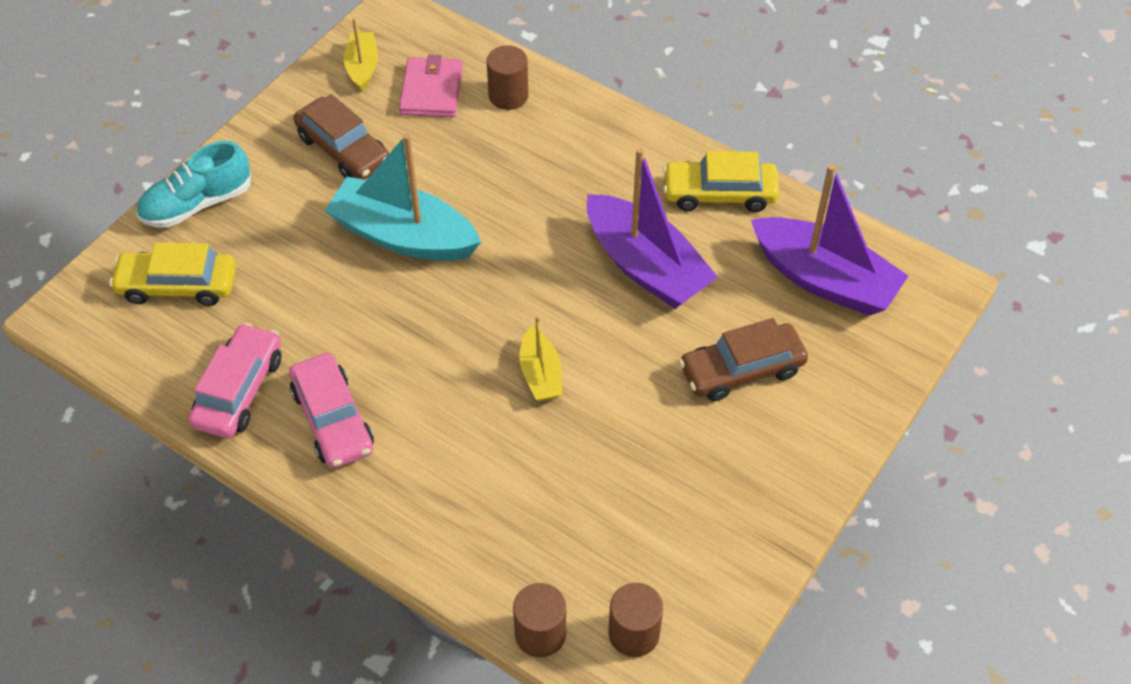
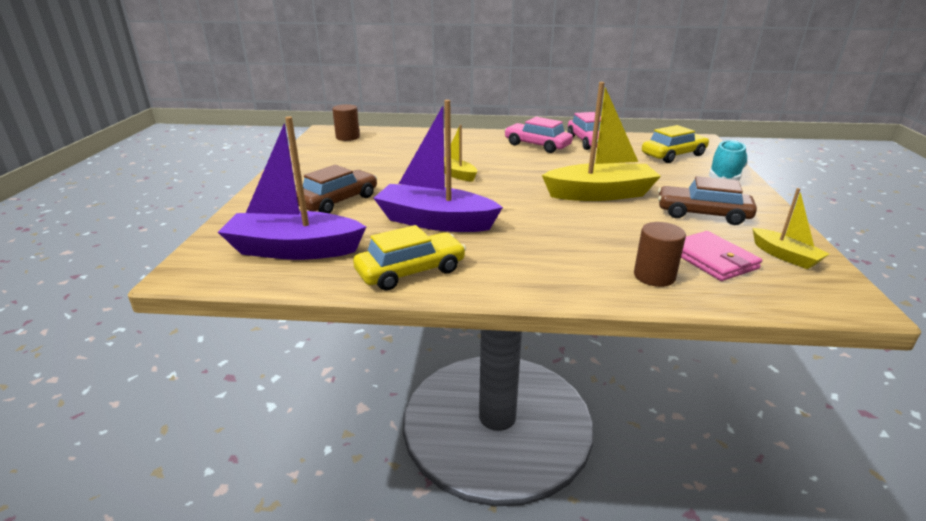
camera: 150 degrees right, 25 degrees down
turquoise boat [324,133,481,261] -> yellow boat [542,82,661,201]
brown cylinder [513,583,566,657] -> none

